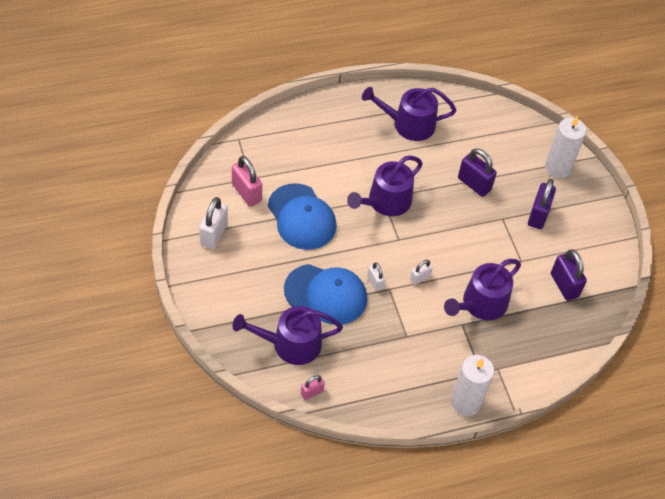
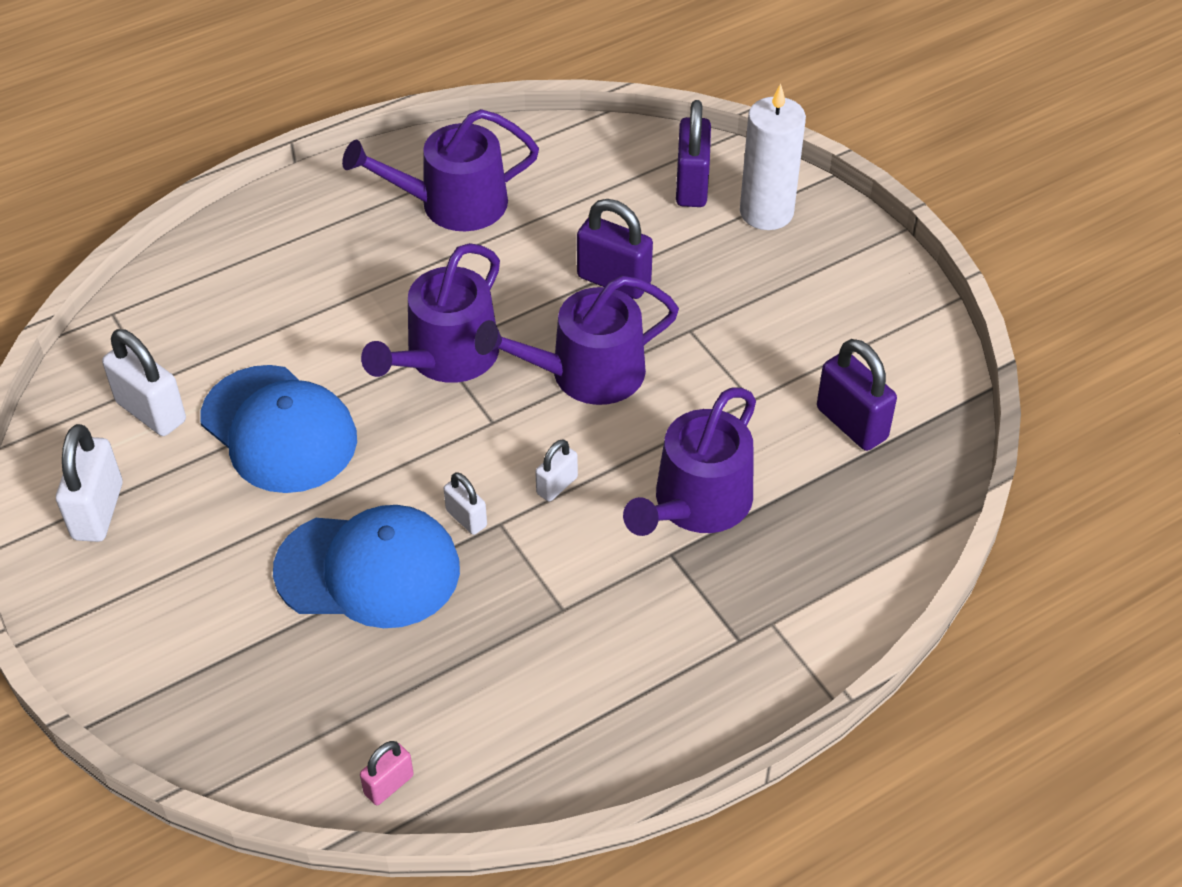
camera: 10 degrees left, 5 degrees down
pink padlock [232,156,262,207] -> white padlock [102,329,186,436]
purple watering can [233,306,343,365] -> purple watering can moved to [474,276,679,405]
white candle [451,355,494,416] -> none
purple padlock [528,179,556,229] -> purple padlock moved to [676,100,711,207]

